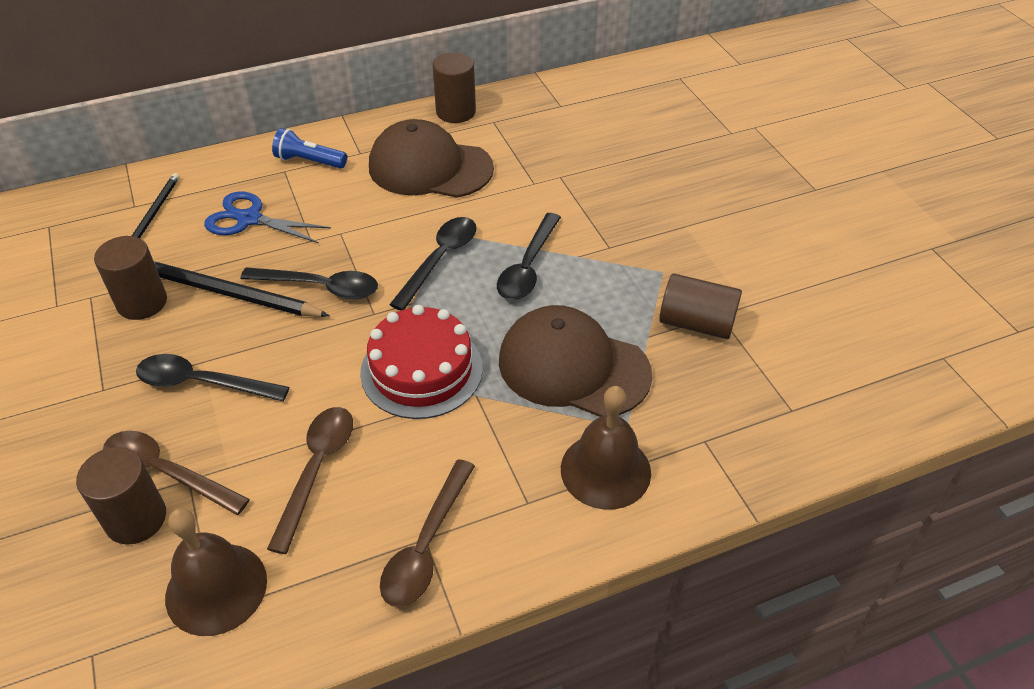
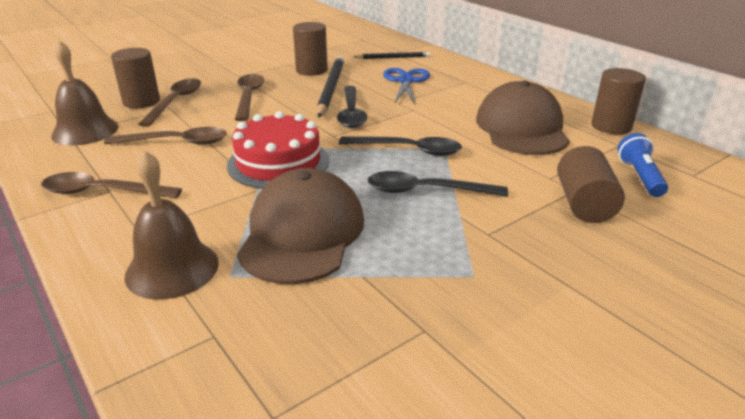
camera: 75 degrees right, 15 degrees down
black spoon [136,354,289,401] -> brown spoon [235,74,264,121]
blue flashlight [272,128,347,169] -> blue flashlight moved to [617,133,668,197]
brown cylinder [659,274,742,339] -> brown cylinder moved to [557,146,625,223]

